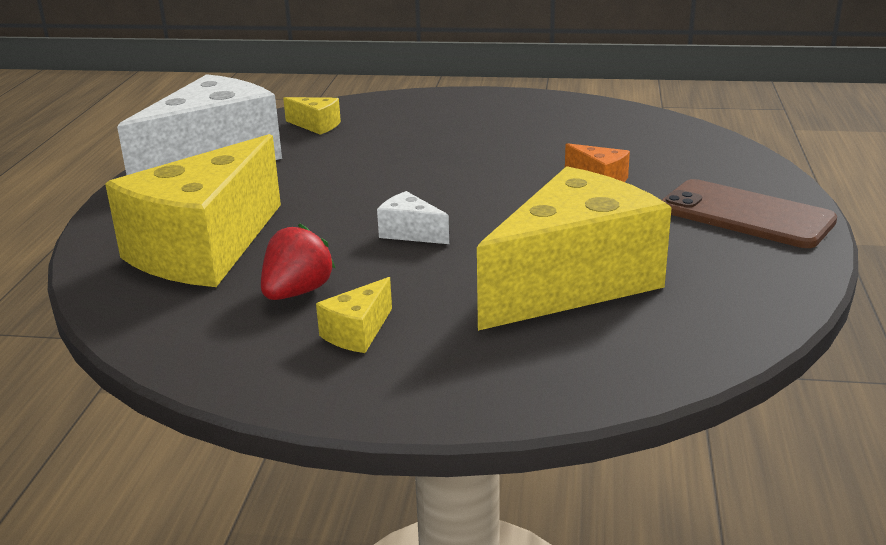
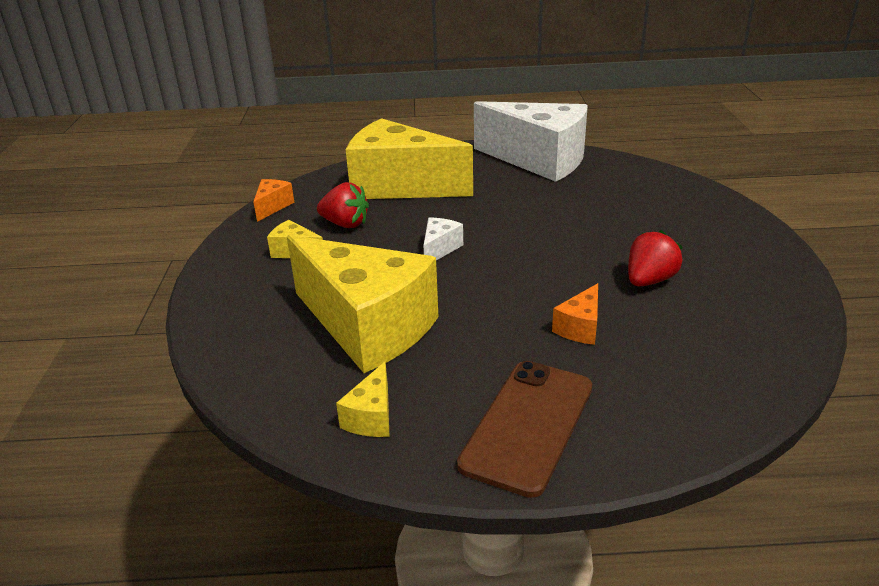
camera: 80 degrees right, 5 degrees up
yellow cheese [283,97,341,135] -> yellow cheese moved to [336,361,389,437]
none -> orange cheese [253,179,294,222]
none -> red strawberry [628,230,682,286]

